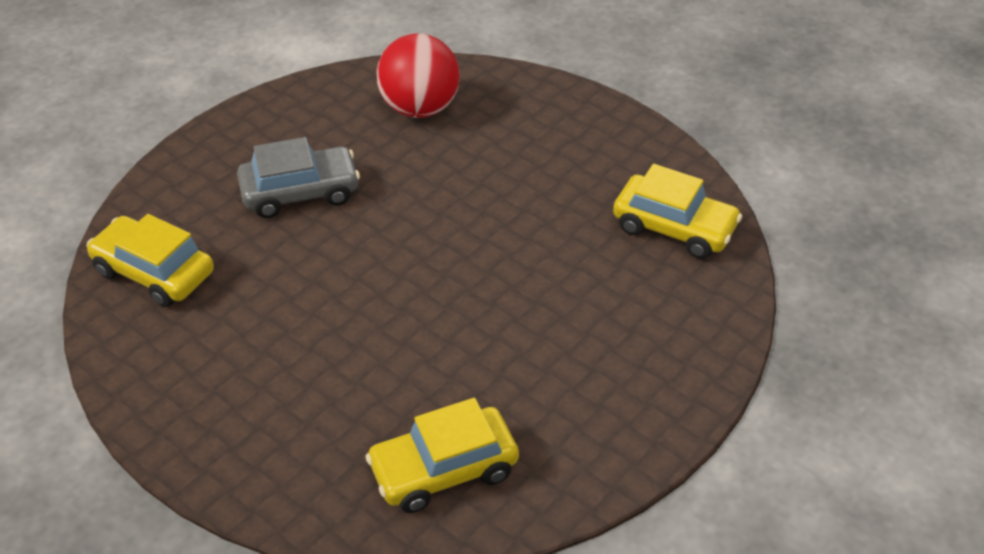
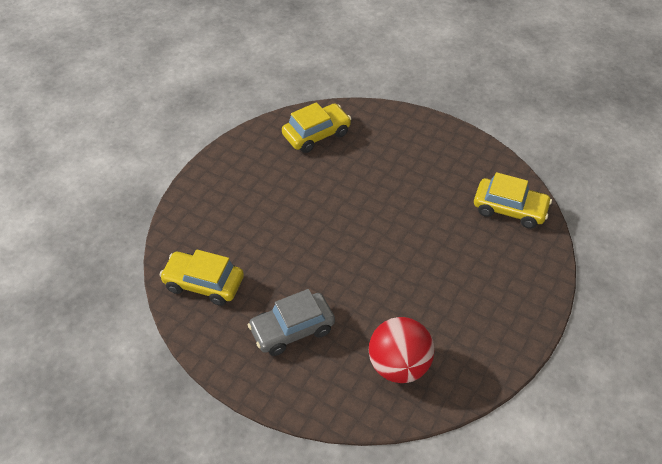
camera: 170 degrees right, 5 degrees up
grey car [237,137,360,218] -> grey car moved to [248,289,335,356]

